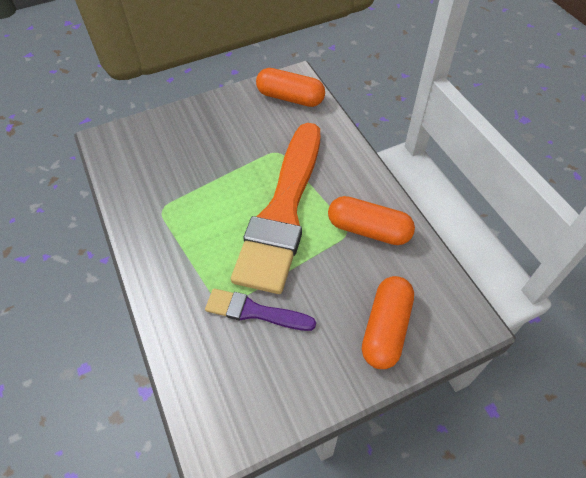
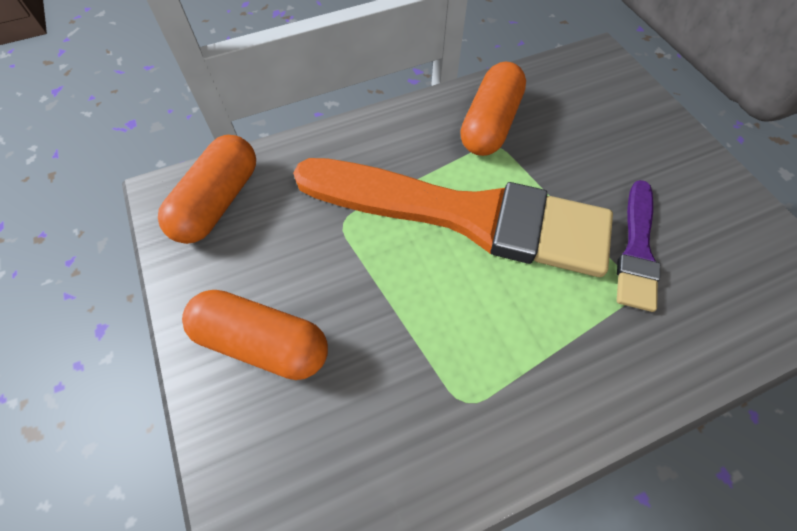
camera: 90 degrees left, 5 degrees up
orange capsule [362,276,414,369] -> orange capsule moved to [182,290,328,380]

